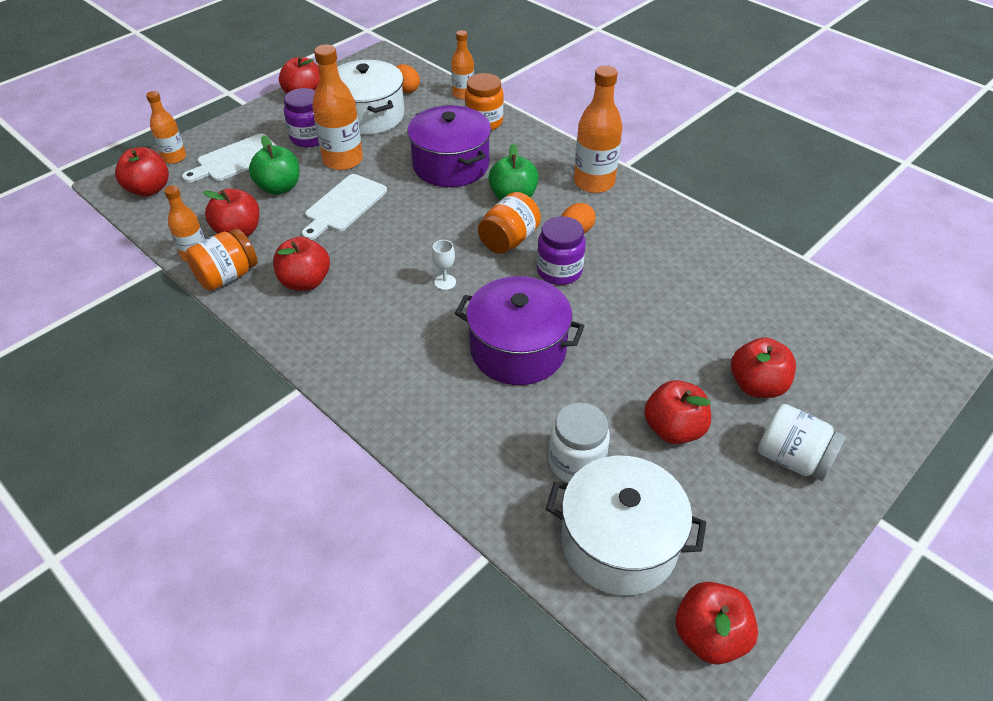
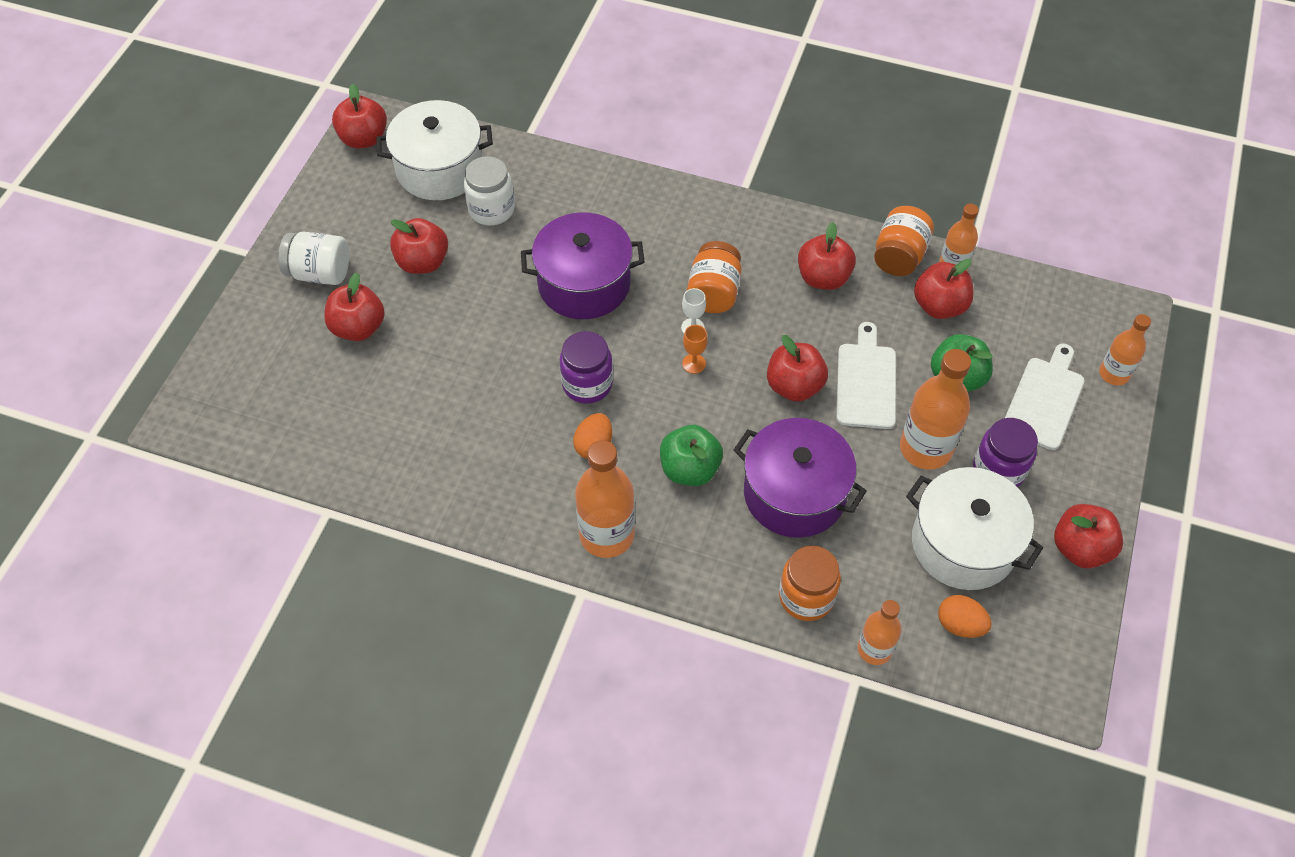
camera: 155 degrees right, 10 degrees up
red apple [115,147,169,197] -> red apple moved to [767,335,828,402]
orange jar [478,192,541,254] -> orange jar moved to [687,241,742,313]
none -> orange goblet [682,325,708,374]

